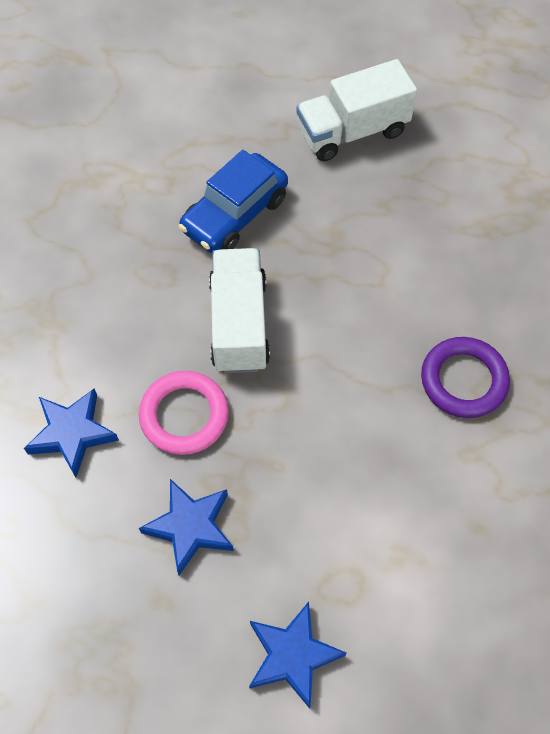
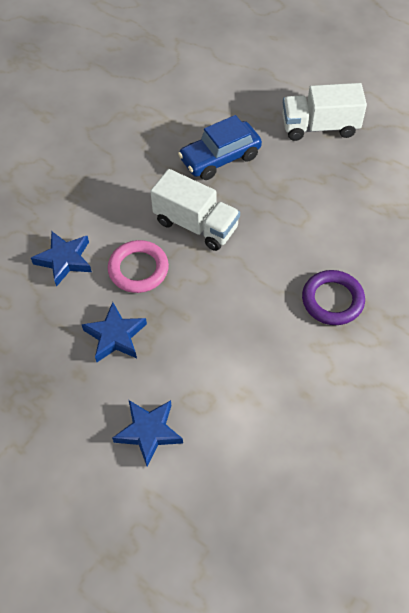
camera: 20 degrees right, 5 degrees down
white truck [209,248,270,373] -> white truck turned 105 degrees clockwise [150,169,240,251]

